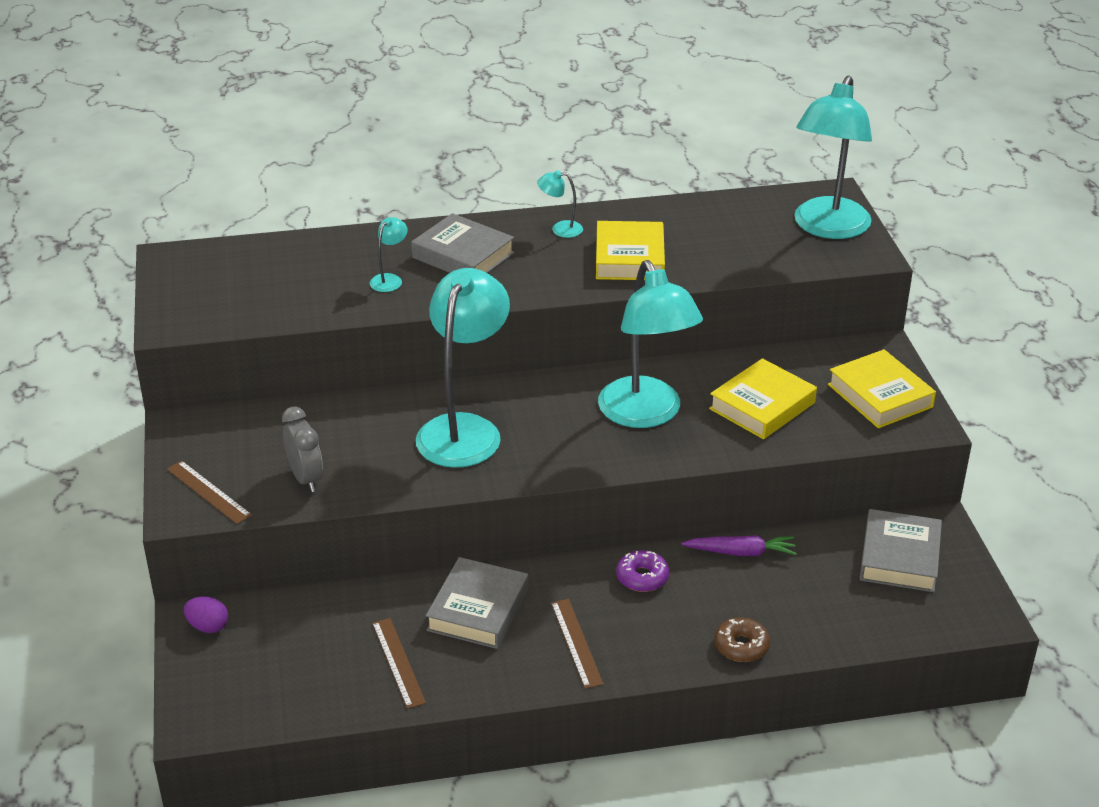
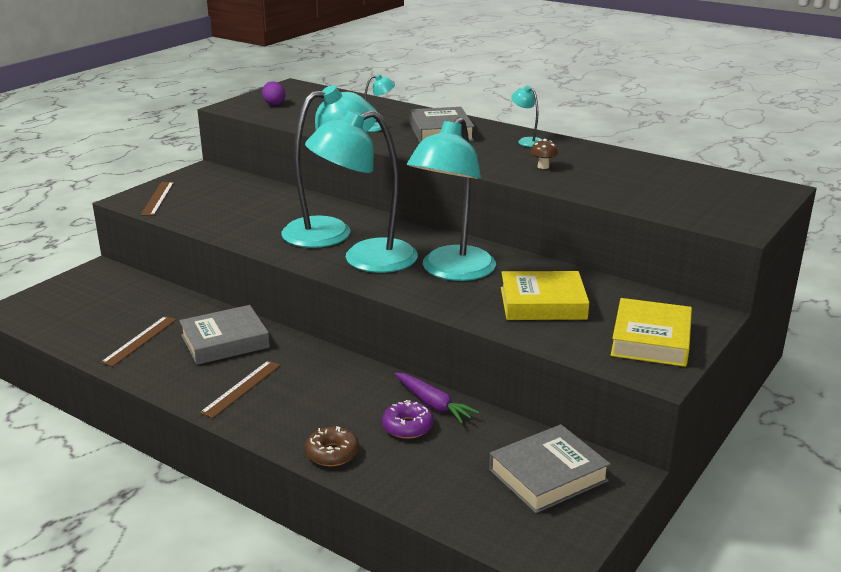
camera: 45 degrees right, 10 degrees down
purple egg [184,597,228,633] -> purple egg moved to [262,81,285,105]
grey clock [282,406,323,492] -> none
yellow book [596,221,665,280] -> brown mushroom [531,139,558,169]
purple donut [616,550,669,592] -> purple donut moved to [382,400,434,439]
turquoise lamp [795,76,872,239] -> turquoise lamp moved to [305,110,418,273]

